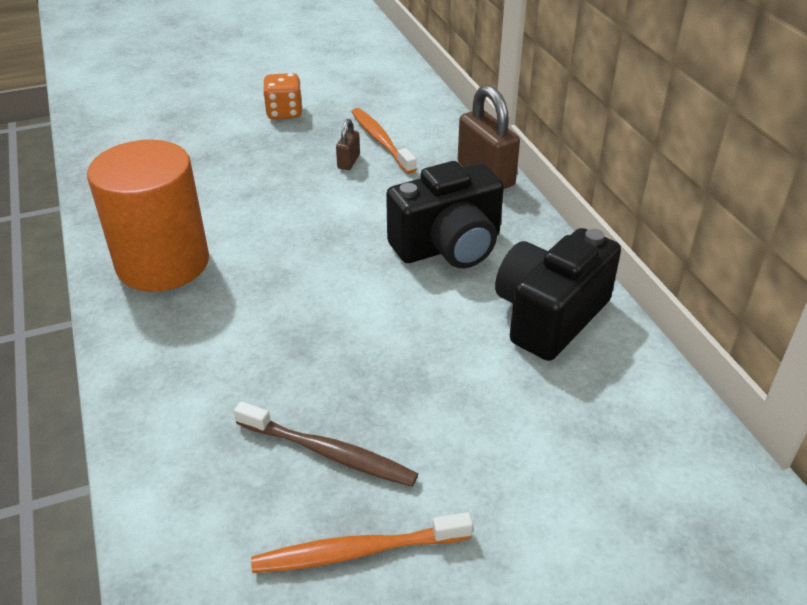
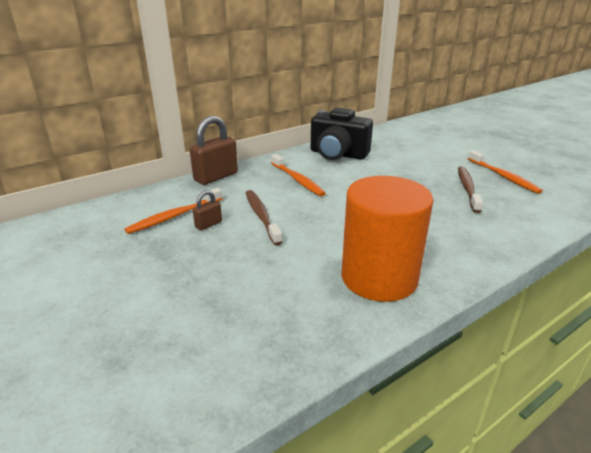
camera: 105 degrees left, 10 degrees down
orange dice [263,73,303,119] -> none
brown padlock [336,119,360,170] -> brown padlock turned 45 degrees counterclockwise [193,190,222,230]
black camera [386,161,504,268] -> orange toothbrush [271,154,326,196]
none -> brown toothbrush [246,190,282,245]

